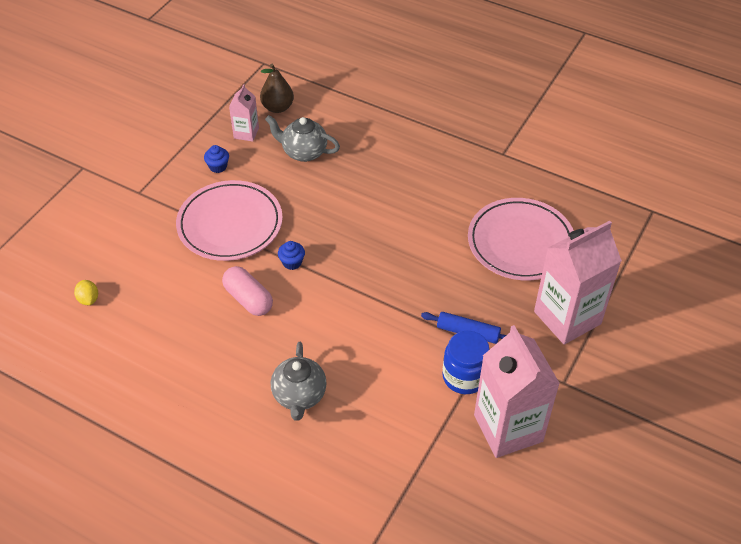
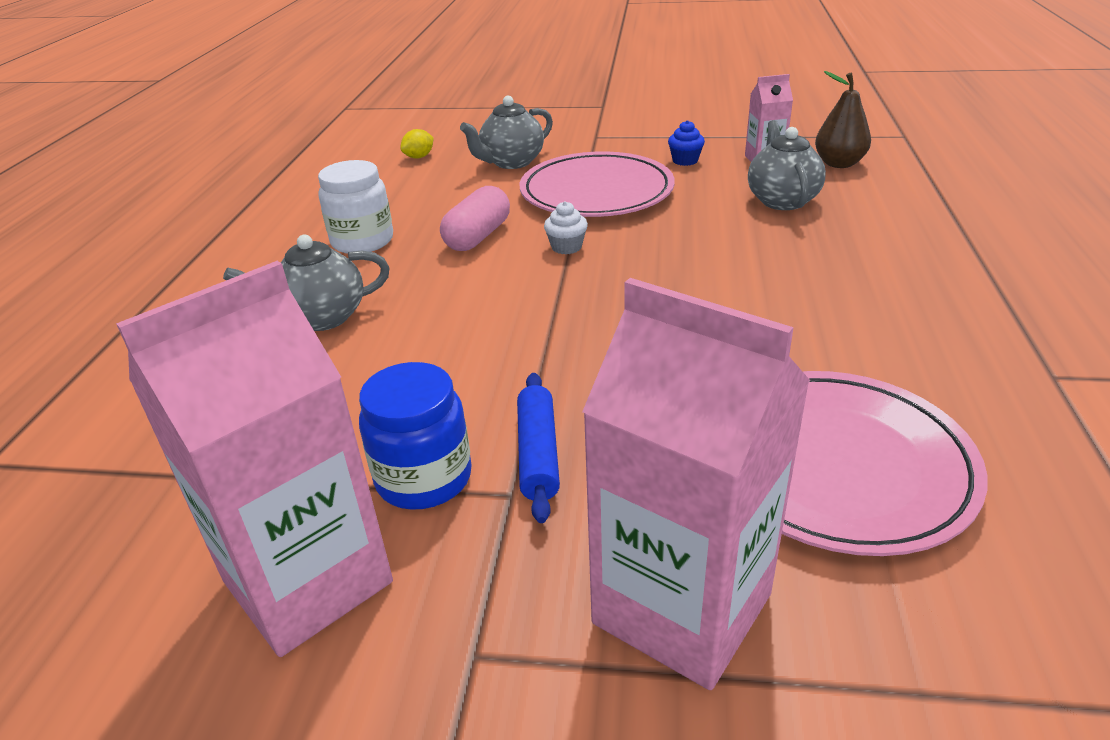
camera: 70 degrees right, 15 degrees down
blue cupcake [278,241,305,270] -> white cupcake [544,201,588,254]
none -> white jar [318,160,393,254]
none -> grey teapot [460,96,553,169]

